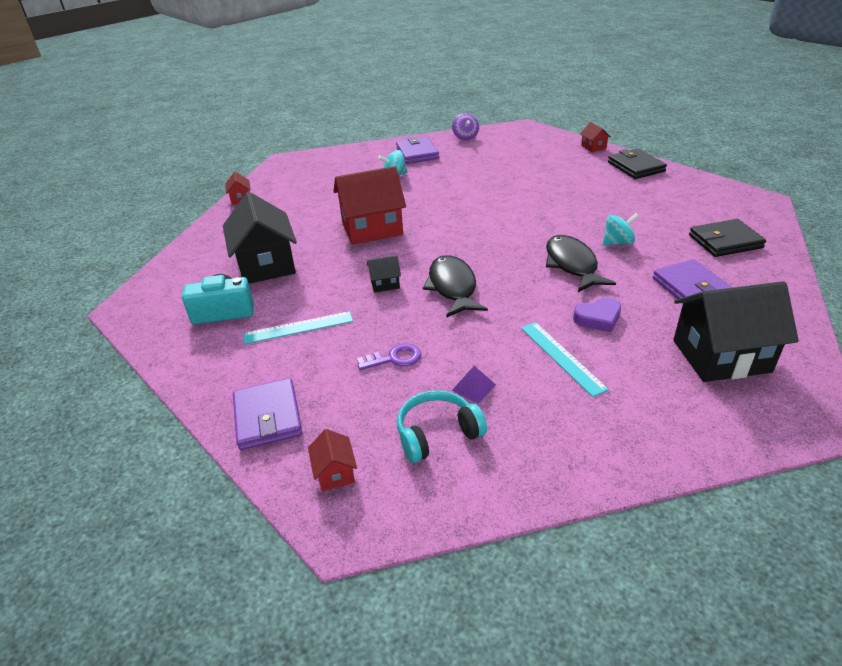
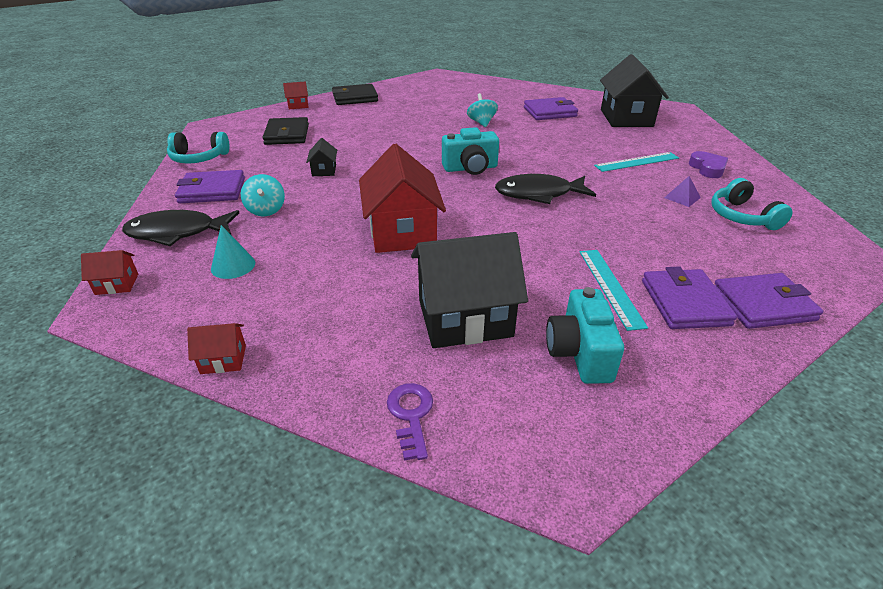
camera: 85 degrees left, 0 degrees up
red house [308,429,357,491] -> red house moved to [81,250,138,295]
purple key [357,343,421,370] -> purple key moved to [387,383,433,461]
black house [367,256,401,293] -> black house moved to [306,138,337,176]
purple spinning top [452,113,479,141] -> turquoise headphones [167,132,230,164]
black fish [546,235,616,292] -> black fish moved to [122,210,239,246]
purple heart [573,297,621,332] -> purple heart moved to [689,151,728,178]
black wallet [689,219,766,257] -> black wallet moved to [263,117,309,145]
none -> turquoise cone [211,225,255,279]
none -> turquoise camera [442,127,499,175]
none -> purple wallet [642,266,737,329]

